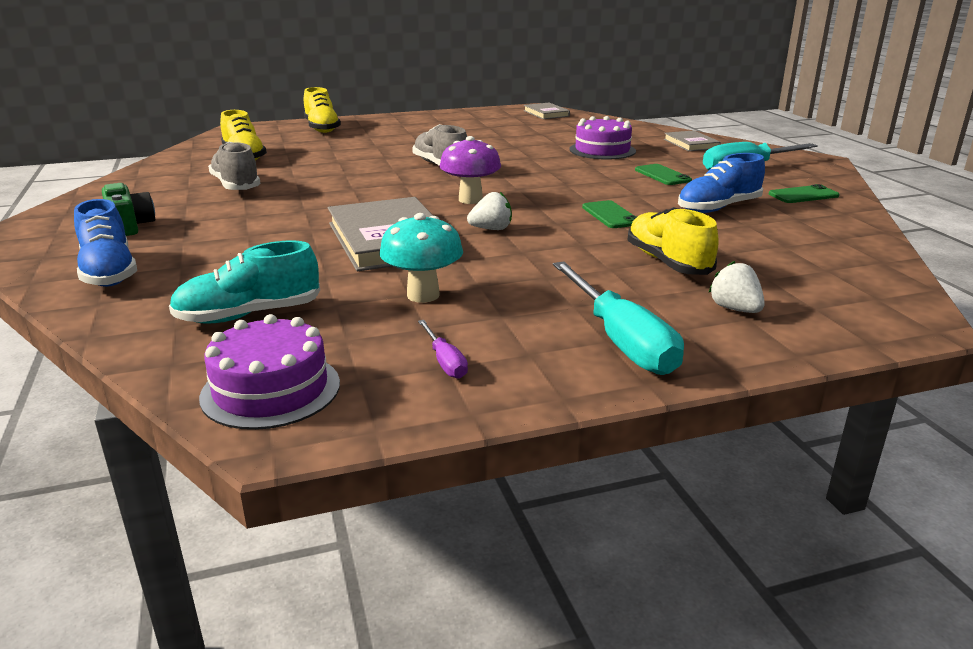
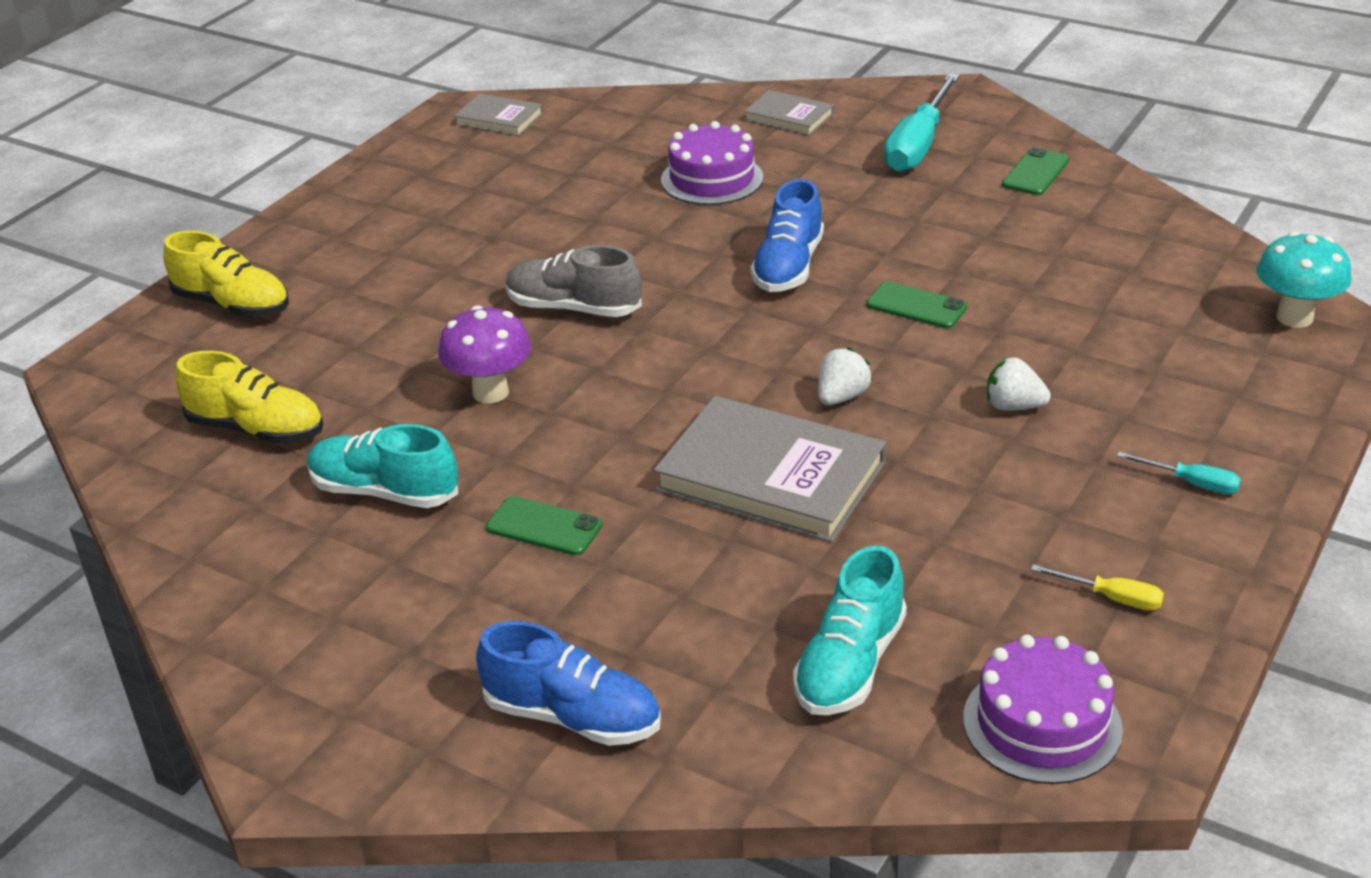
camera: 40 degrees left, 10 degrees up
green camera [102,183,155,236] -> none
grey shoe [208,142,261,190] -> turquoise shoe [307,424,458,508]
turquoise mushroom [380,213,463,303] -> turquoise mushroom moved to [1257,232,1352,328]
purple screwdriver [418,320,468,379] -> yellow screwdriver [1031,564,1164,610]
purple mushroom [440,136,501,204] -> purple mushroom moved to [438,305,531,404]
turquoise screwdriver [553,261,684,375] -> turquoise screwdriver [1117,452,1241,494], size x0.47
yellow shoe [627,207,719,275] -> none
green phone [635,164,692,185] -> green phone moved to [486,496,603,555]
blue shoe [678,153,765,213] -> blue shoe moved to [750,179,824,292]
white strawberry [709,261,765,313] -> white strawberry moved to [987,357,1051,411]

